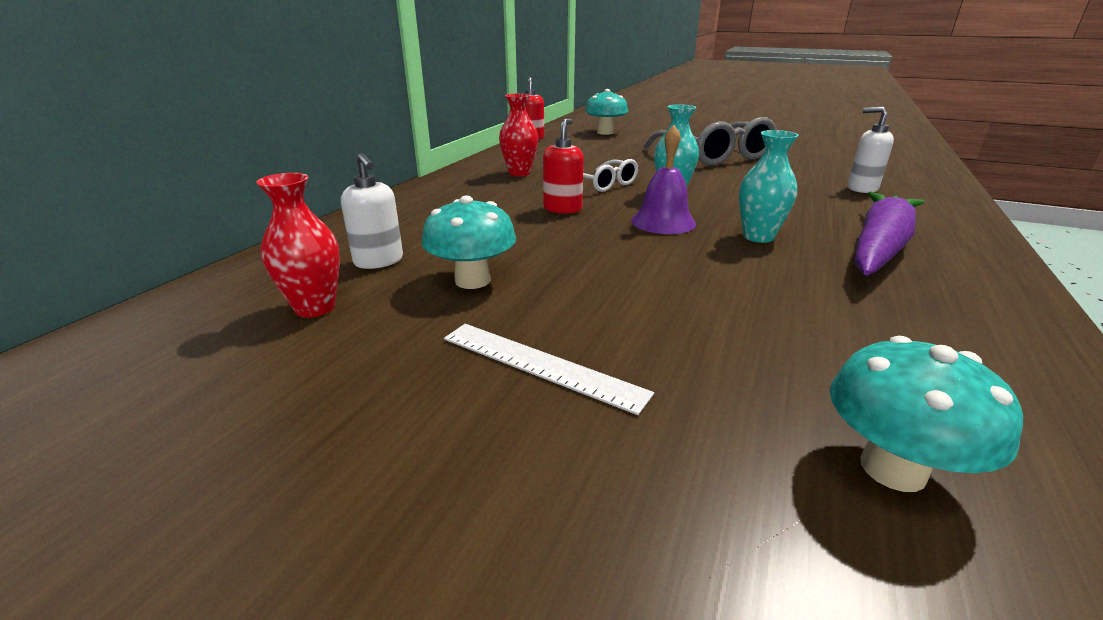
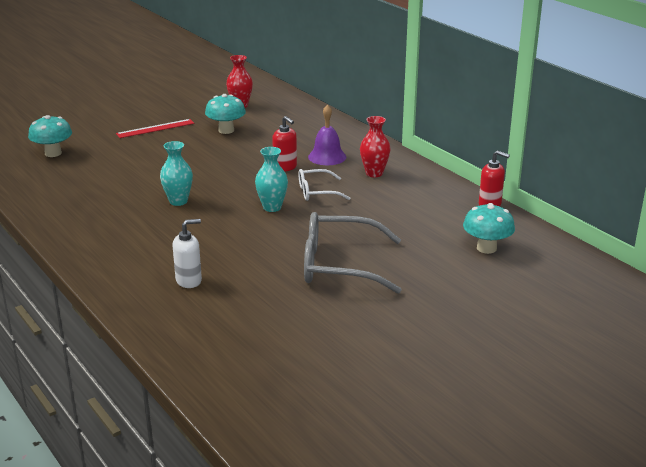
camera: 120 degrees right, 0 degrees up
white soap dispenser [341,153,403,269] -> none
white ruler [444,324,654,415] -> red ruler [116,119,194,138]
purple bell [631,125,696,234] -> purple bell moved to [308,104,346,165]
purple carrot [855,192,925,275] -> none

